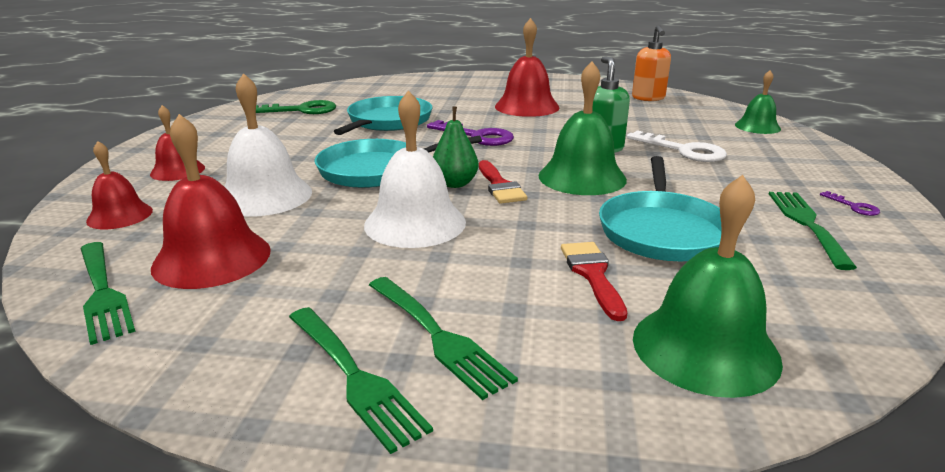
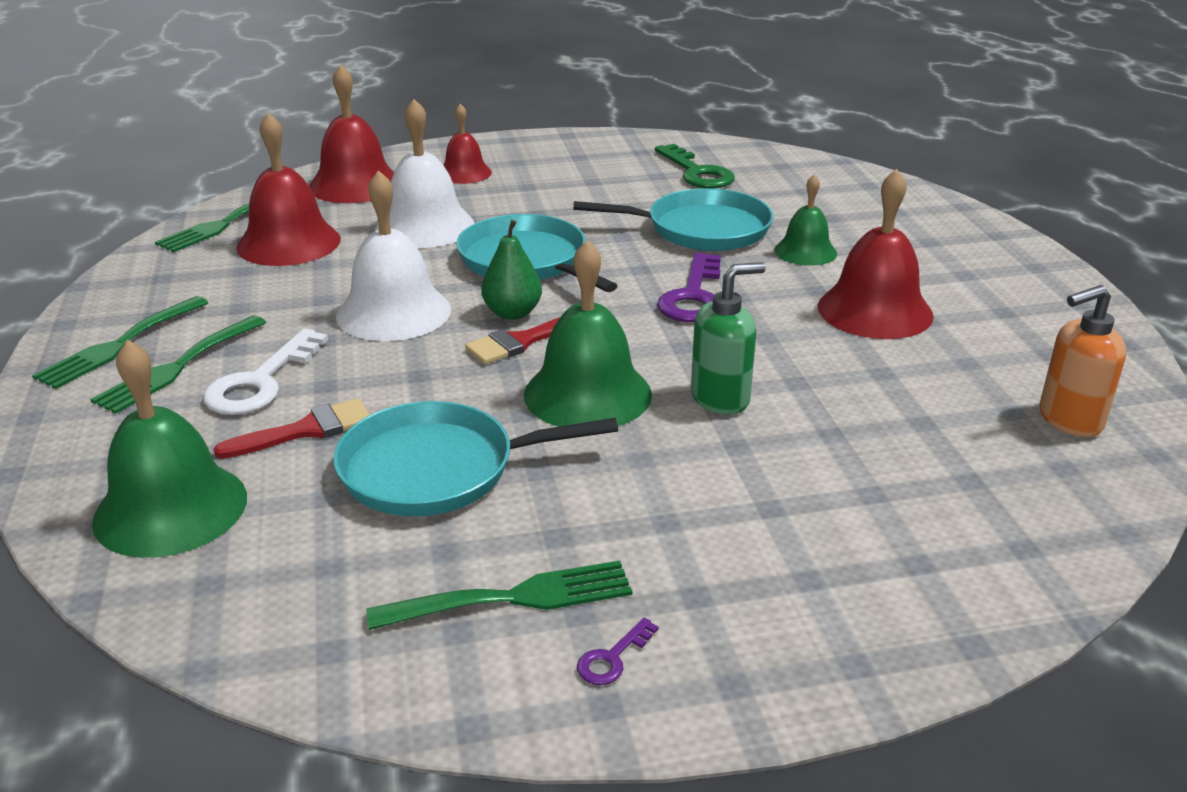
camera: 70 degrees right, 5 degrees up
red bell [86,141,153,229] -> red bell [309,64,394,203], size x1.66
white key [627,130,727,162] -> white key moved to [203,328,328,415]
green bell [735,70,781,134] -> green bell moved to [774,174,837,266]

